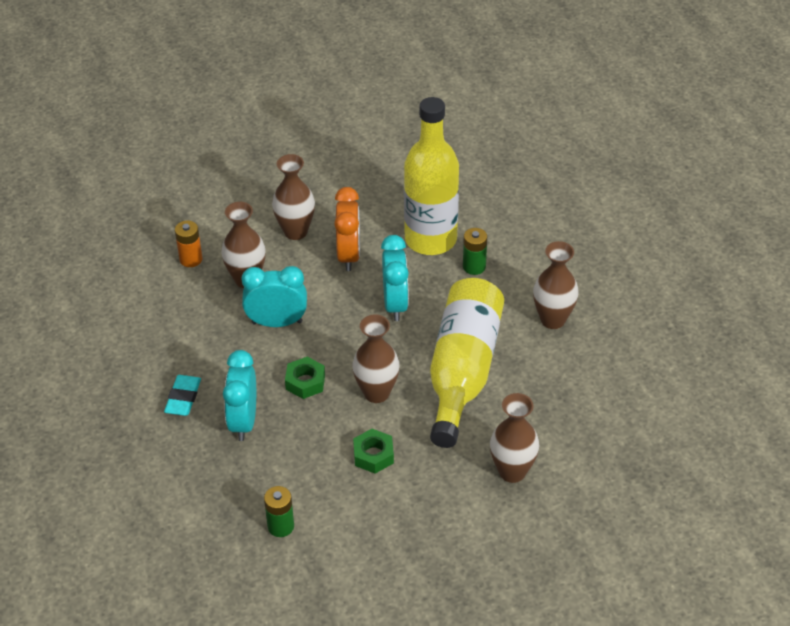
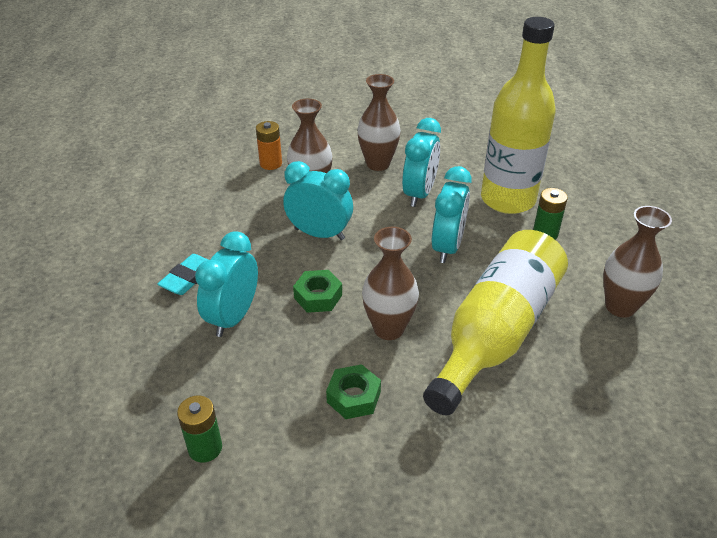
camera: 20 degrees right, 5 degrees down
orange clock [334,187,360,271] -> turquoise clock [402,118,441,207]
brown vase [490,393,539,483] -> none

